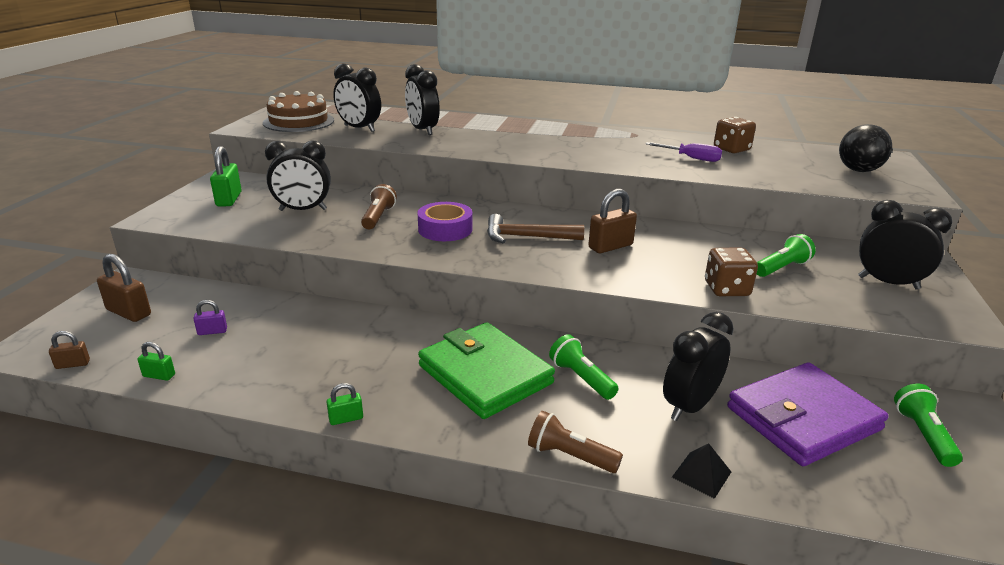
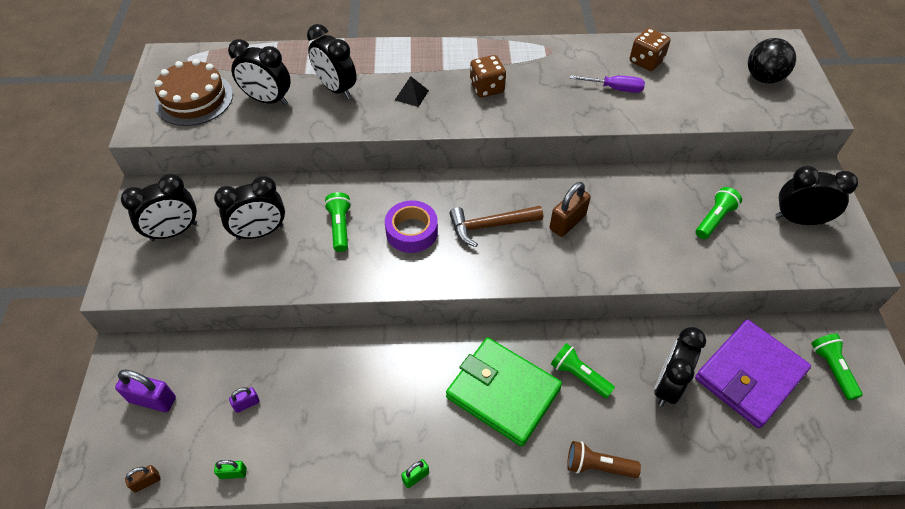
camera: 15 degrees left, 25 degrees up
brown padlock [97,254,151,322] -> purple padlock [115,370,176,412]
green padlock [210,146,242,207] -> black clock [121,174,197,241]
brown flashlight [361,184,397,229] -> green flashlight [324,192,351,252]
black pyramid [672,443,731,499] -> black pyramid moved to [395,76,429,107]
brown dice [705,248,758,296] -> brown dice moved to [470,55,506,98]

